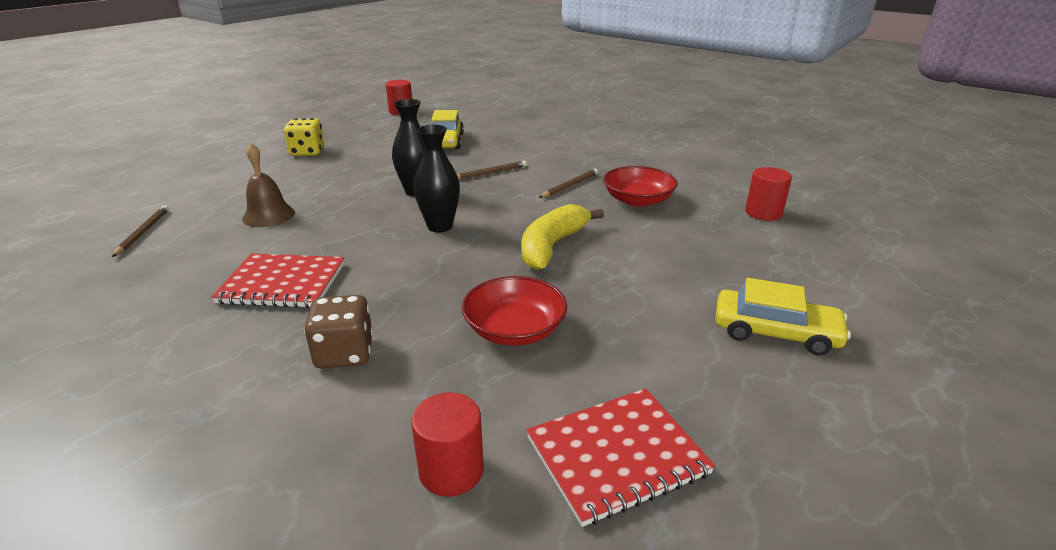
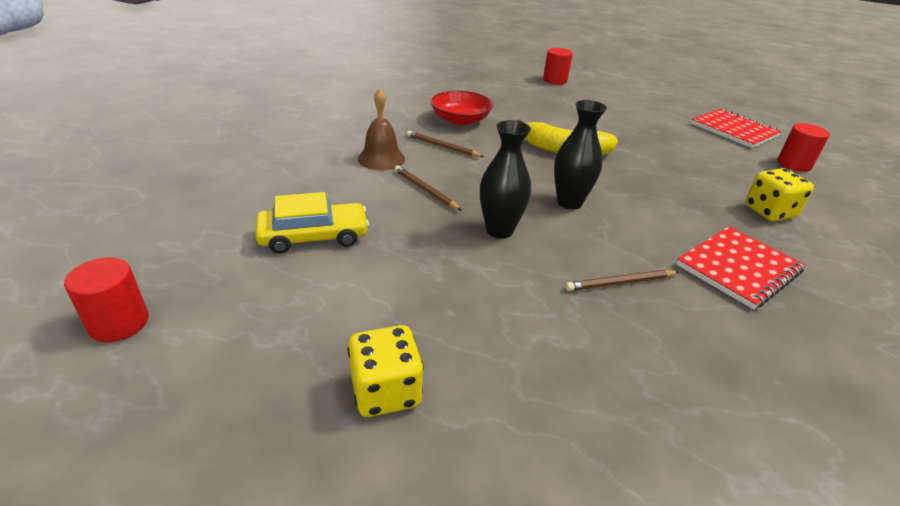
camera: 105 degrees left, 5 degrees up
brown pencil [112,205,169,257] -> brown pencil moved to [565,270,679,291]
red notebook [211,254,345,308] -> red notebook turned 60 degrees clockwise [676,226,805,309]
brown bell [242,143,295,227] -> brown bell moved to [358,88,405,170]
brown dice [304,295,373,369] -> yellow dice [745,168,814,221]
red bowl [462,276,567,346] -> none
yellow car [716,278,851,355] -> none
red cylinder [745,167,792,221] -> red cylinder moved to [543,48,573,85]

